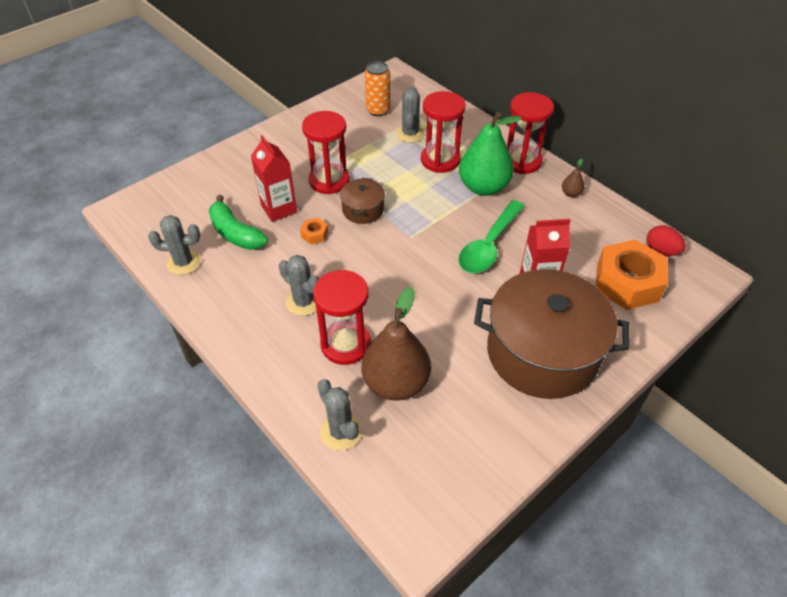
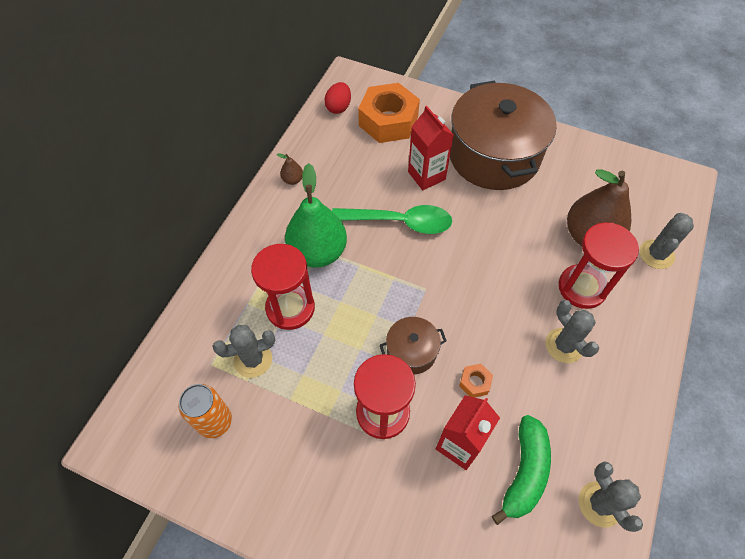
camera: 115 degrees left, 10 degrees up
grey cactus [279,255,319,316] -> grey cactus turned 45 degrees counterclockwise [546,300,599,363]
red hourglass [507,92,554,174] -> none

